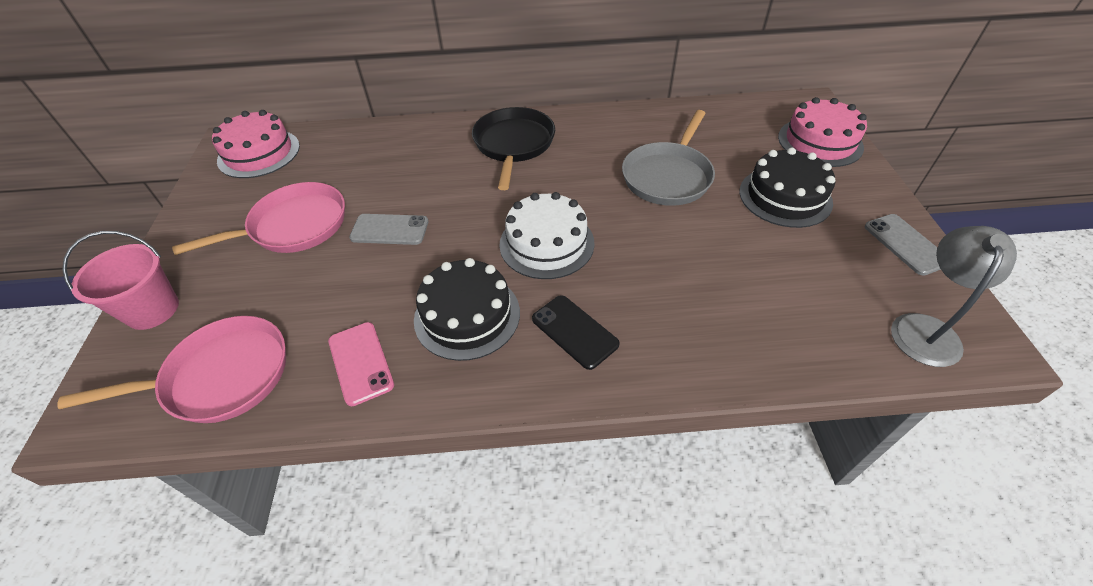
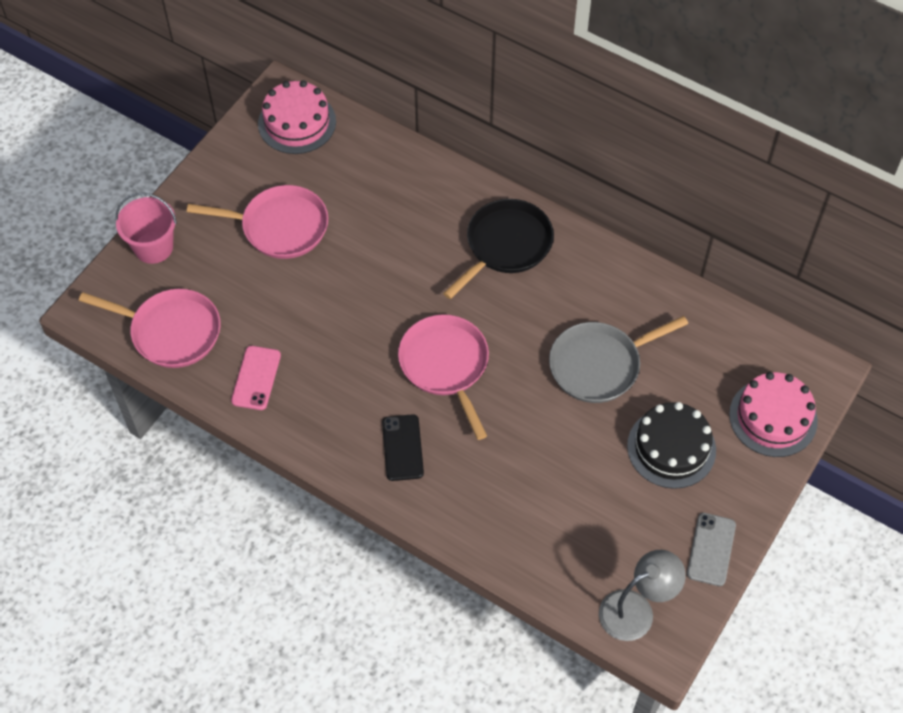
camera: 35 degrees right, 10 degrees up
grey phone [349,214,428,245] -> none
black cake [414,258,520,361] -> none
white cake [499,192,595,279] -> pink pan [398,314,489,440]

